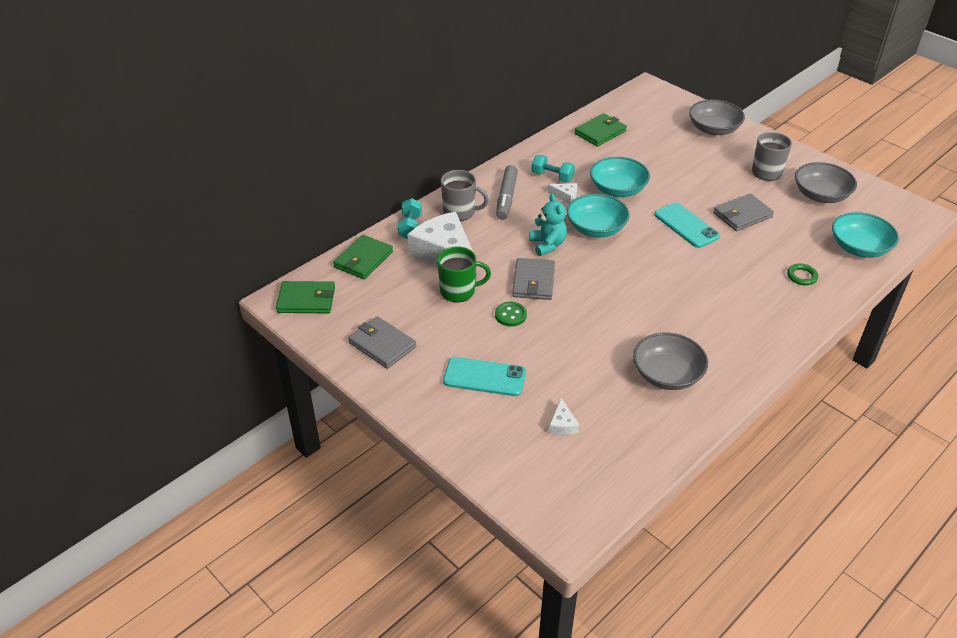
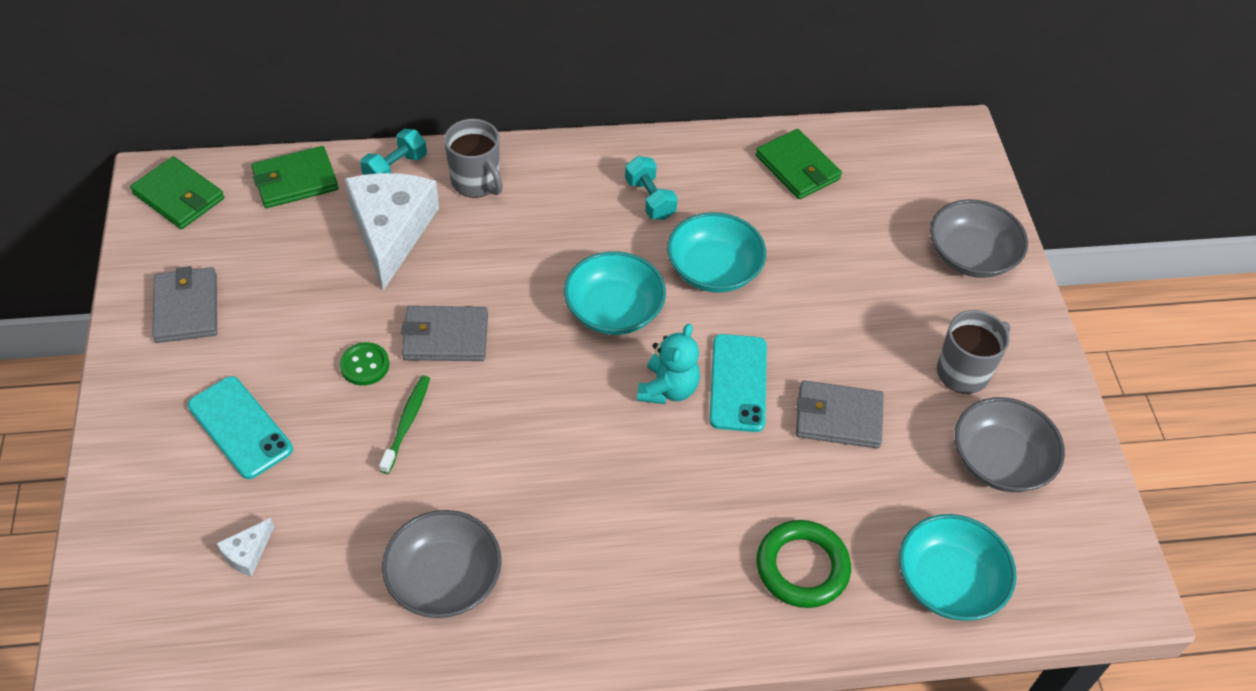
camera: 35 degrees right, 10 degrees up
green mug [437,246,491,303] -> none
grey marker [496,165,518,220] -> none
grey wallet [512,258,555,300] -> grey wallet turned 45 degrees clockwise [401,306,488,361]
turquoise teddy bear [530,194,567,256] -> turquoise teddy bear moved to [637,324,700,404]
white cheese [548,183,577,204] -> none
green wallet [574,113,627,147] -> green wallet turned 60 degrees clockwise [755,129,842,199]
green ring [787,263,818,285] -> green ring [757,520,851,608], size x1.79
none -> green toothbrush [379,375,430,474]

